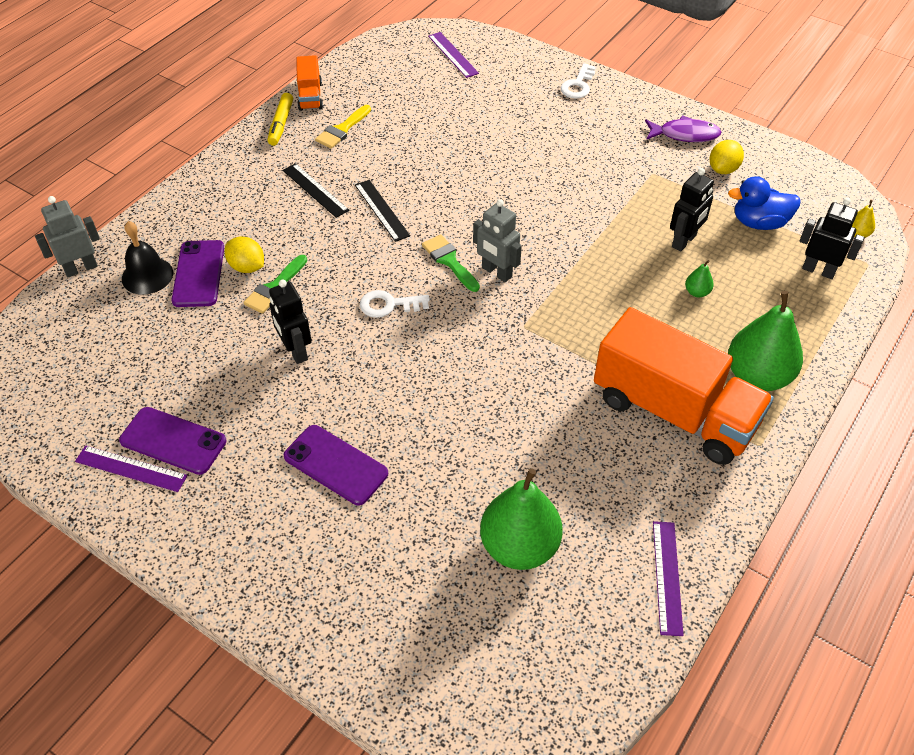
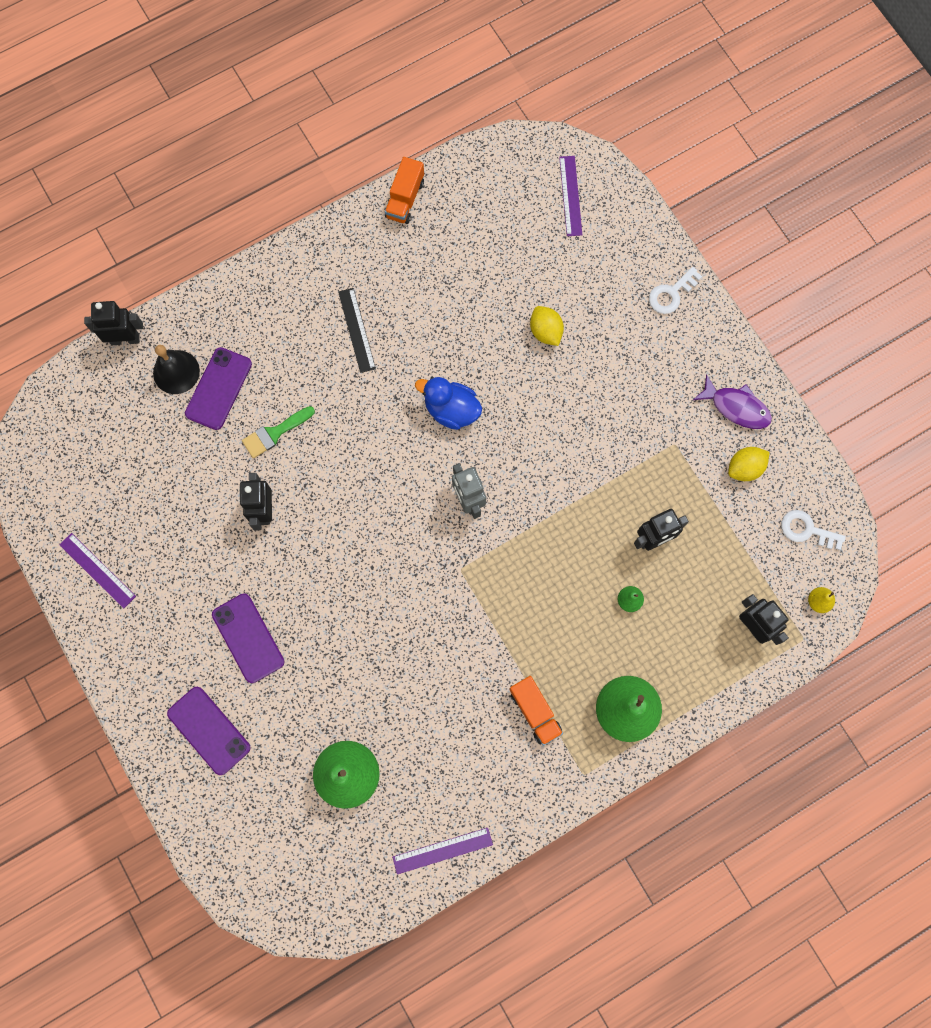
camera: 25 degrees right, 25 degrees up
grey robot [35,196,100,277] -> black robot [84,301,143,345]
purple phone [119,407,227,475] -> purple phone moved to [167,687,250,775]
yellow lemon [225,237,264,273] -> yellow lemon moved to [530,306,564,346]
yellow marker [267,93,293,146] -> none
yellow brush [315,105,371,149] -> none
black ruler [355,180,410,242] -> none
white key [360,290,430,318] -> white key moved to [781,510,846,550]
green brush [422,235,480,292] -> none
orange truck [594,307,774,465] -> orange truck [509,676,563,746], size x0.46
purple ruler [653,521,684,636] -> purple ruler turned 45 degrees clockwise [392,828,493,874]
blue duck [728,176,801,230] -> blue duck moved to [415,377,482,430]

